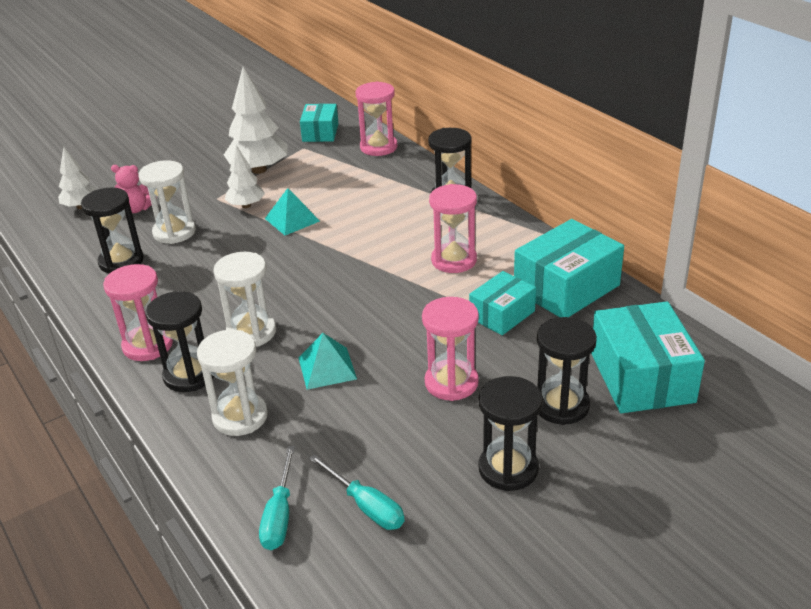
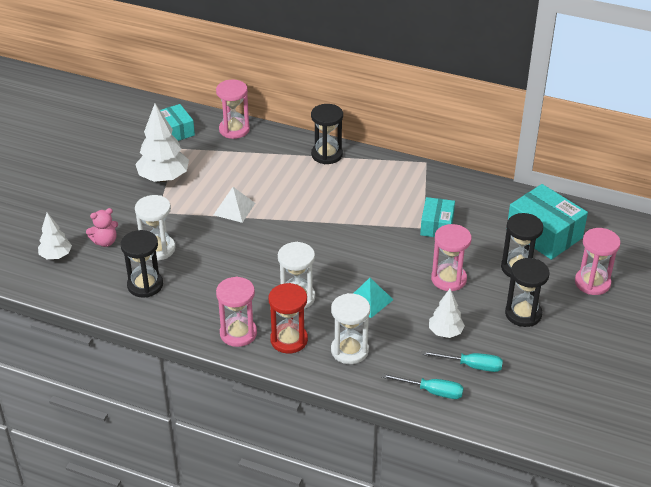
camera: 35 degrees left, 5 degrees up
black hourglass [146,291,214,392] -> red hourglass [269,283,308,354]
white tree [225,145,265,208] -> white tree moved to [429,289,465,338]
turquoise screwdriver [259,446,295,550] -> turquoise screwdriver turned 45 degrees counterclockwise [381,373,464,399]
turquoise pyramid [265,188,320,235] -> white pyramid [214,187,255,223]
pink hourglass [429,184,477,273] -> pink hourglass moved to [575,228,621,295]
turquoise box [514,219,624,317] -> none

